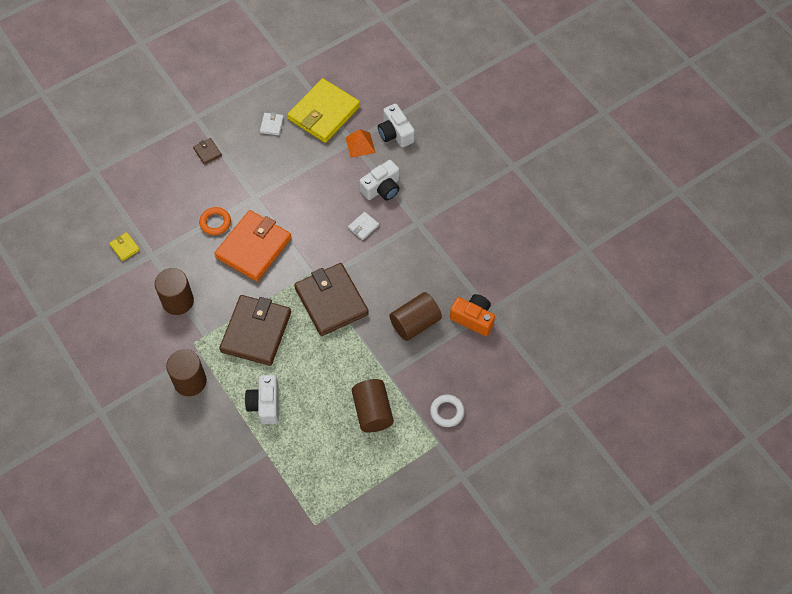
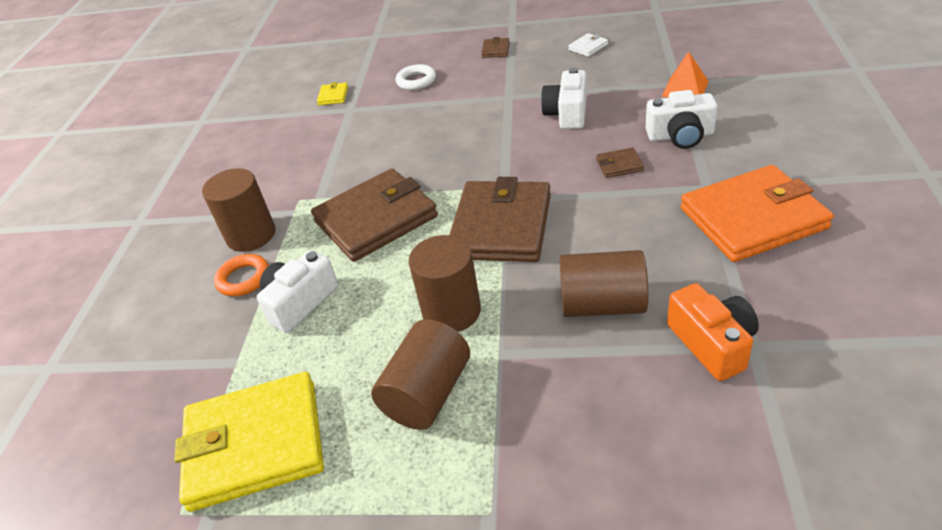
camera: 45 degrees right, 20 degrees down
brown cylinder [155,268,194,315] -> brown cylinder moved to [409,235,481,332]
orange ring [199,207,231,235] -> orange ring moved to [214,254,269,296]
orange wallet [214,210,292,282] -> orange wallet moved to [681,165,834,262]
yellow wallet [287,78,360,143] -> yellow wallet moved to [175,372,324,512]
white wallet [348,212,379,240] -> brown wallet [596,147,644,178]
white camera [378,104,415,148] -> white camera moved to [541,68,587,129]
white ring [430,394,465,427] -> white ring moved to [396,64,436,90]

